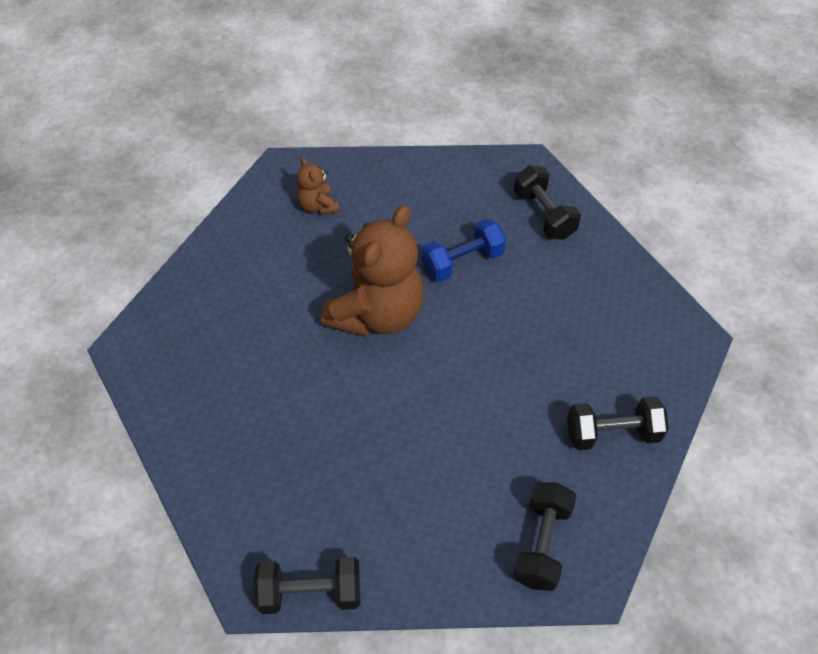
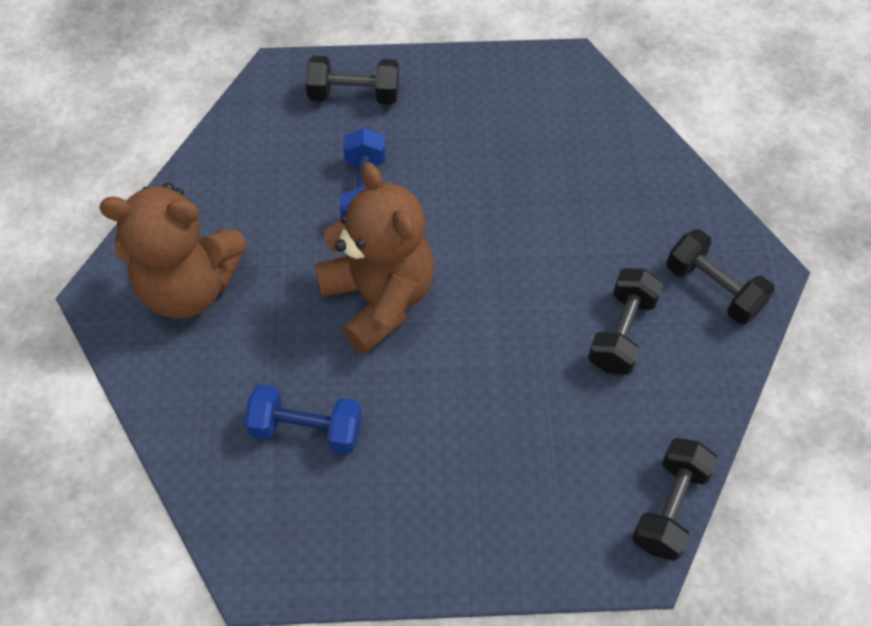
camera: 60 degrees left, 5 degrees up
brown teddy bear [297,157,339,215] -> brown teddy bear [99,183,247,319], size x2.17
black dumbbell [567,396,669,450] -> black dumbbell moved to [588,268,663,375]
none -> blue dumbbell [244,384,362,454]

